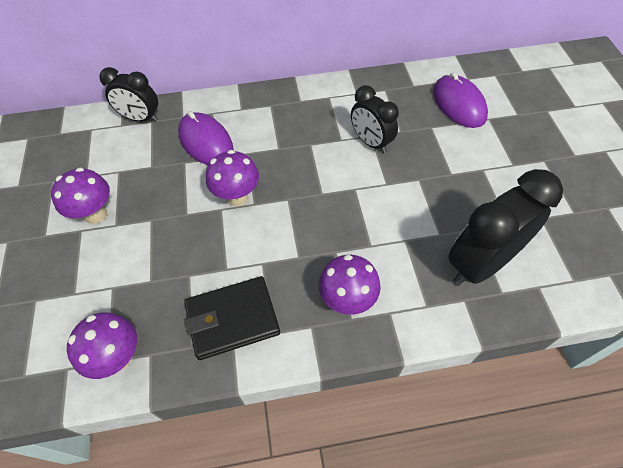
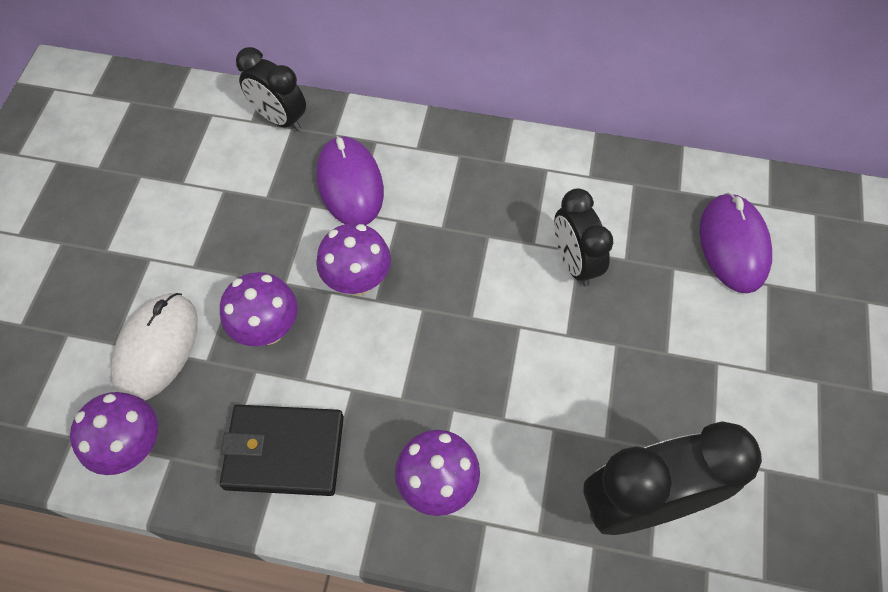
camera: 20 degrees right, 5 degrees up
purple mushroom [51,167,110,224] -> purple mushroom moved to [220,272,298,346]
none -> white mouse [110,293,198,400]

